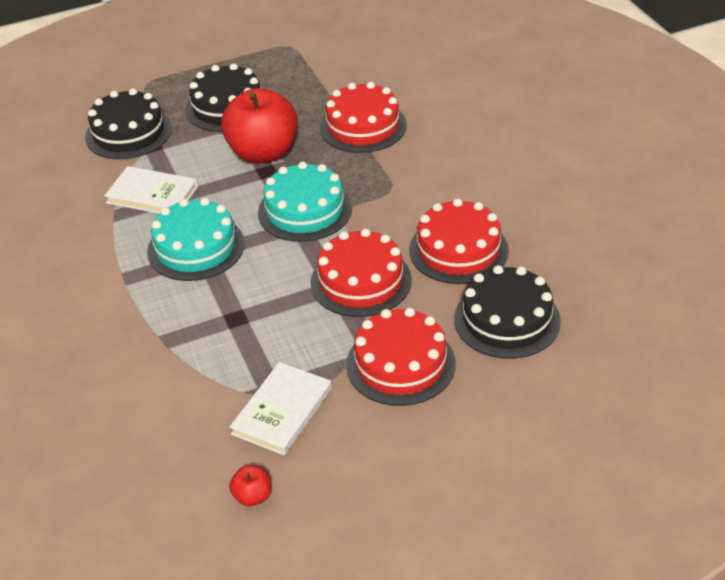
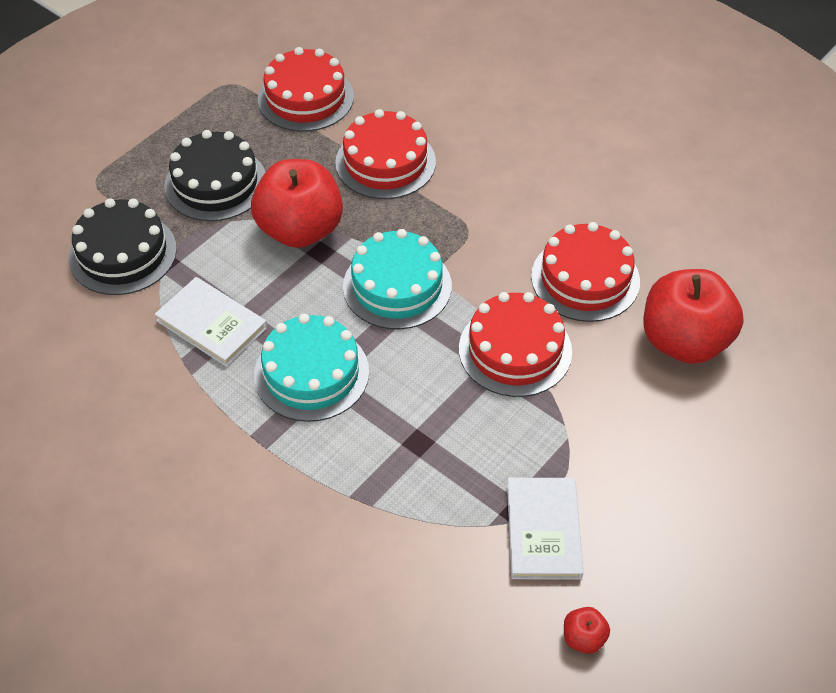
camera: 30 degrees left, 10 degrees up
white book [104,166,198,214] -> white book turned 45 degrees clockwise [155,277,267,367]
red cake [346,308,456,406] -> red cake moved to [258,47,354,132]
black cake [454,265,561,359] -> red apple [644,269,744,364]

